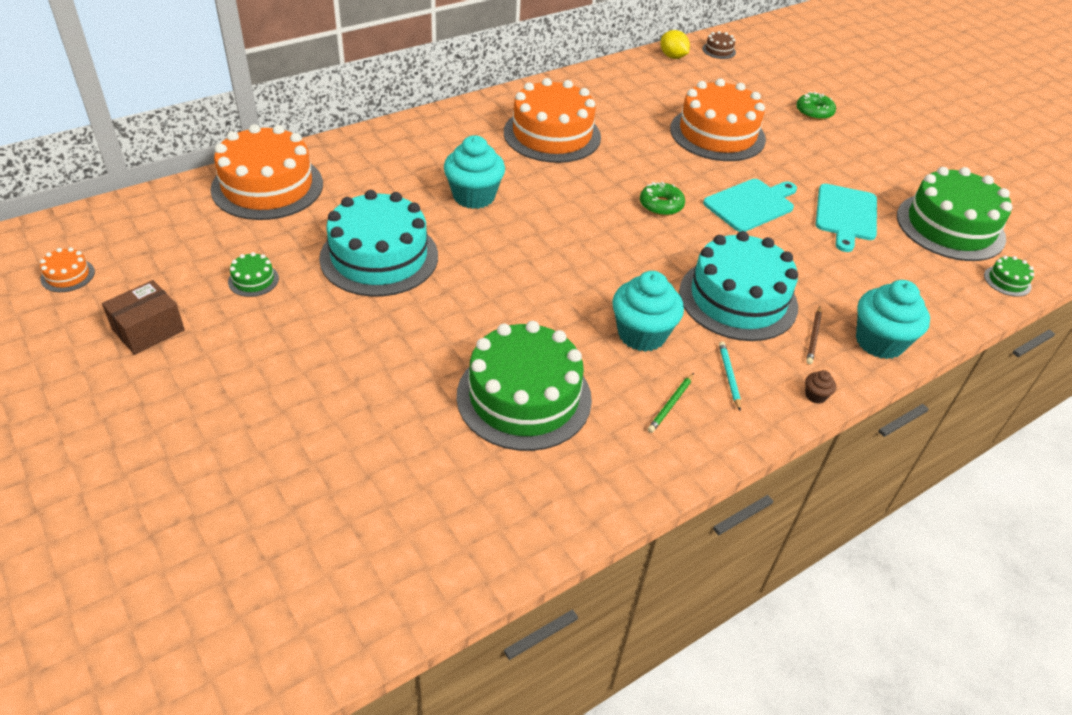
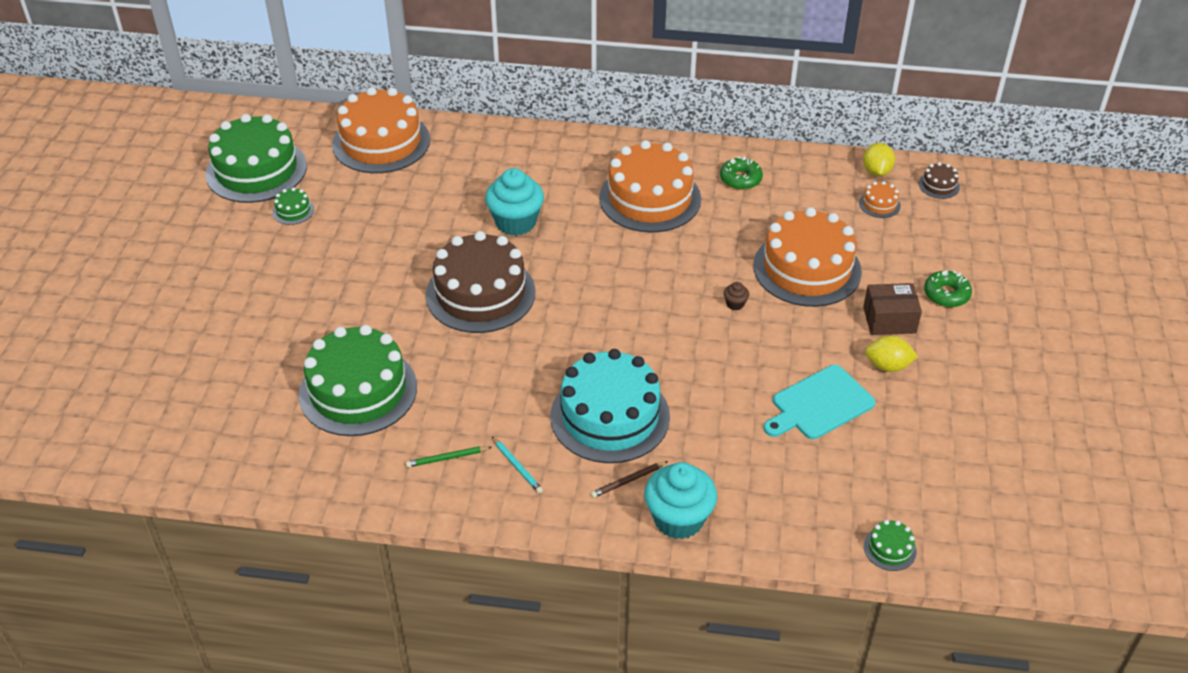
camera: 45 degrees right, 0 degrees up
orange cake [40,247,95,292] -> orange cake moved to [859,181,901,218]
brown box [102,280,185,355] -> brown box moved to [863,283,922,335]
turquoise cake [319,190,438,296] -> none
turquoise cupcake [612,271,684,352] -> none
green donut [640,182,685,216] -> green donut moved to [720,156,763,190]
turquoise cutting board [703,179,797,232] -> none
turquoise pencil [719,341,741,411] -> turquoise pencil turned 105 degrees clockwise [492,436,543,494]
brown cupcake [805,370,836,404] -> brown cupcake moved to [724,282,749,310]
green cake [897,167,1012,261] -> green cake moved to [206,114,307,203]
none -> brown cake [426,231,536,333]
none -> yellow lemon [865,336,918,372]

